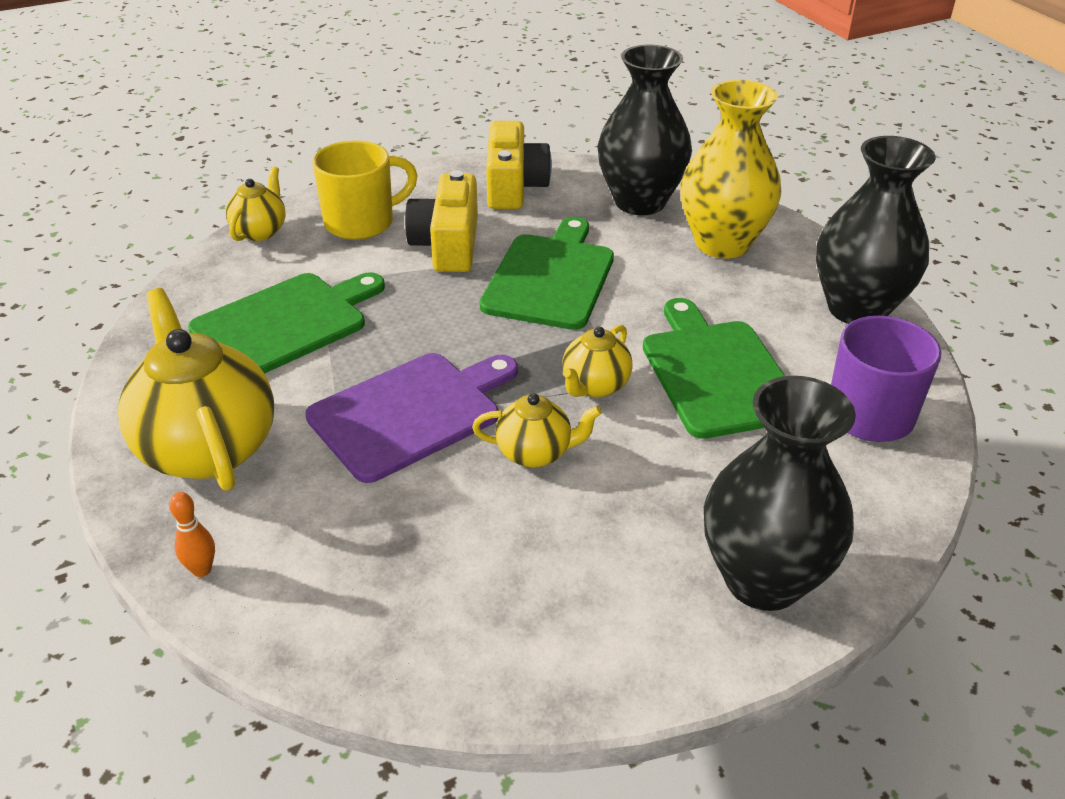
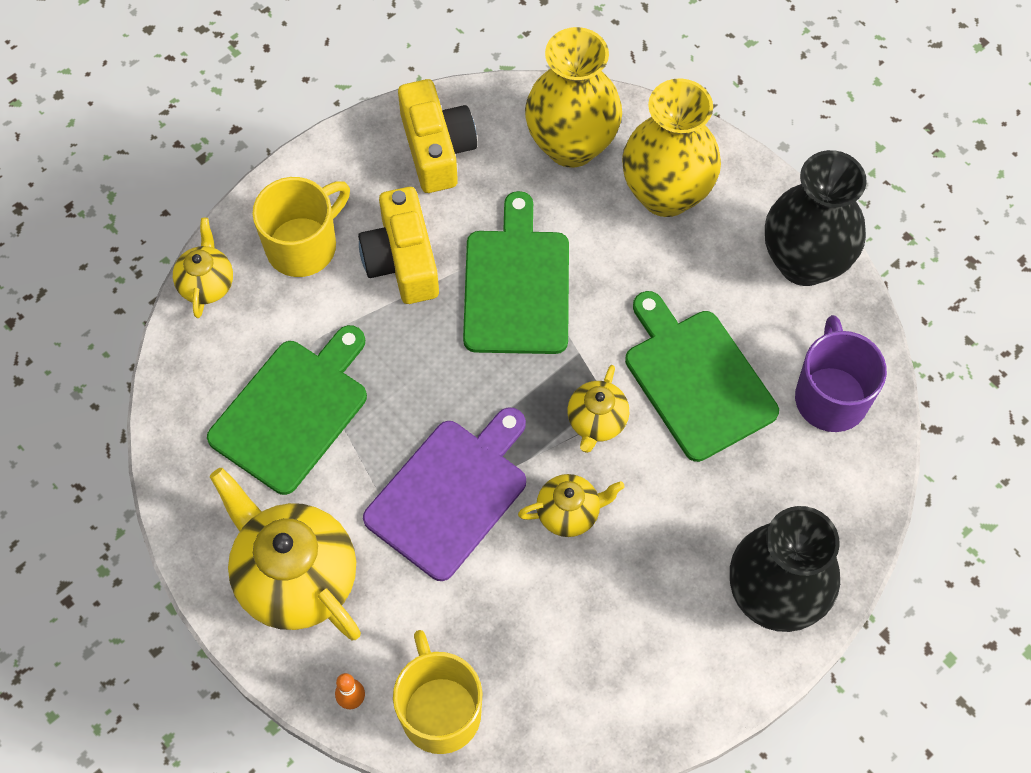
camera: 15 degrees left, 25 degrees up
black vase [597,45,692,215] -> yellow vase [525,27,622,168]
none -> yellow mug [393,630,483,754]

